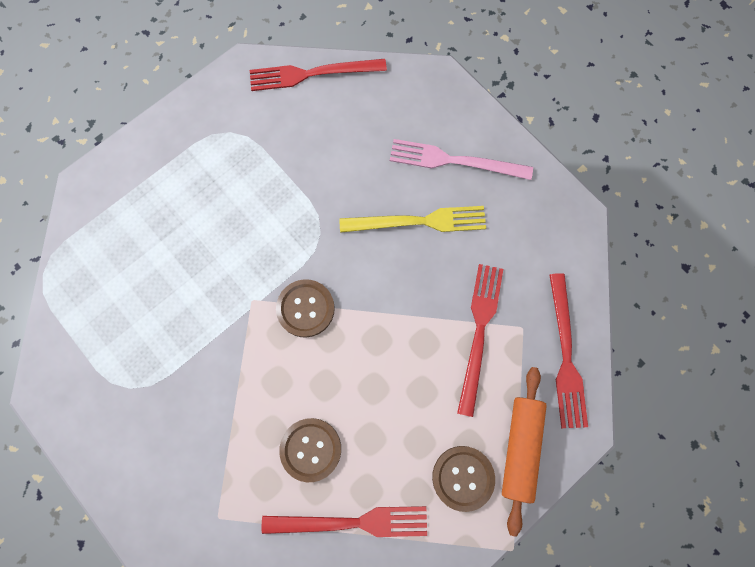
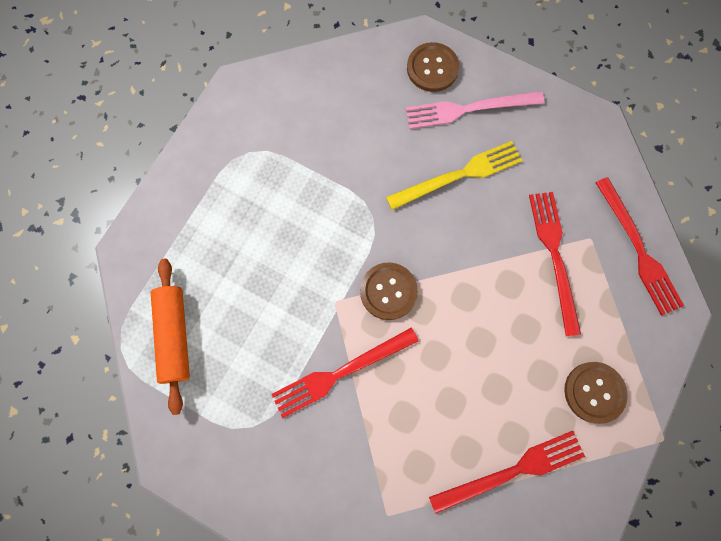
camera: 20 degrees left, 0 degrees up
red fork [250,59,387,91] -> red fork moved to [271,328,419,418]
brown button [279,418,341,482] -> brown button moved to [407,42,459,92]
orange rolling pin [502,367,547,537] -> orange rolling pin moved to [151,259,190,415]

